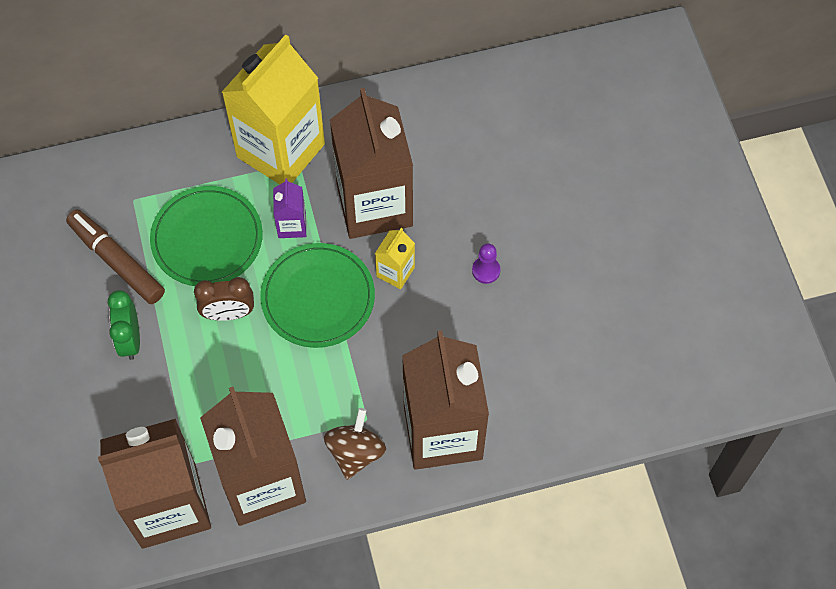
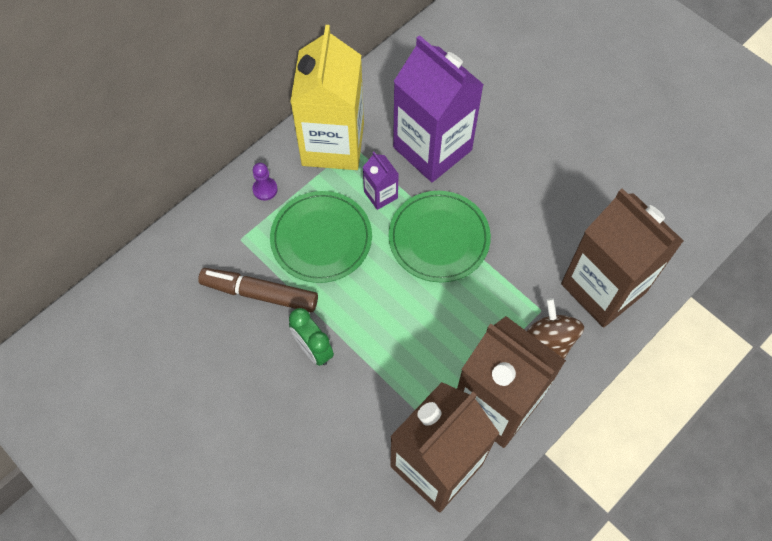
camera: 30 degrees left, 0 degrees up
brown clock [194,277,254,321] -> none
brown carton [330,88,413,239] -> purple carton [393,35,484,182]
yellow carton [375,228,415,289] -> none
purple pawn [472,243,500,284] -> purple pawn moved to [252,163,278,200]

